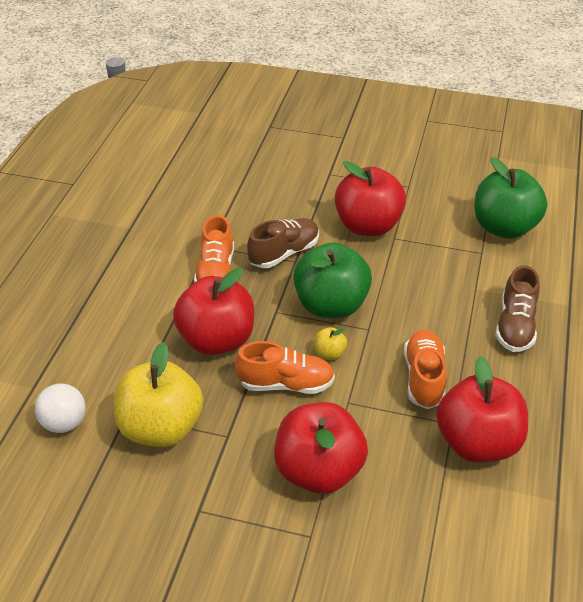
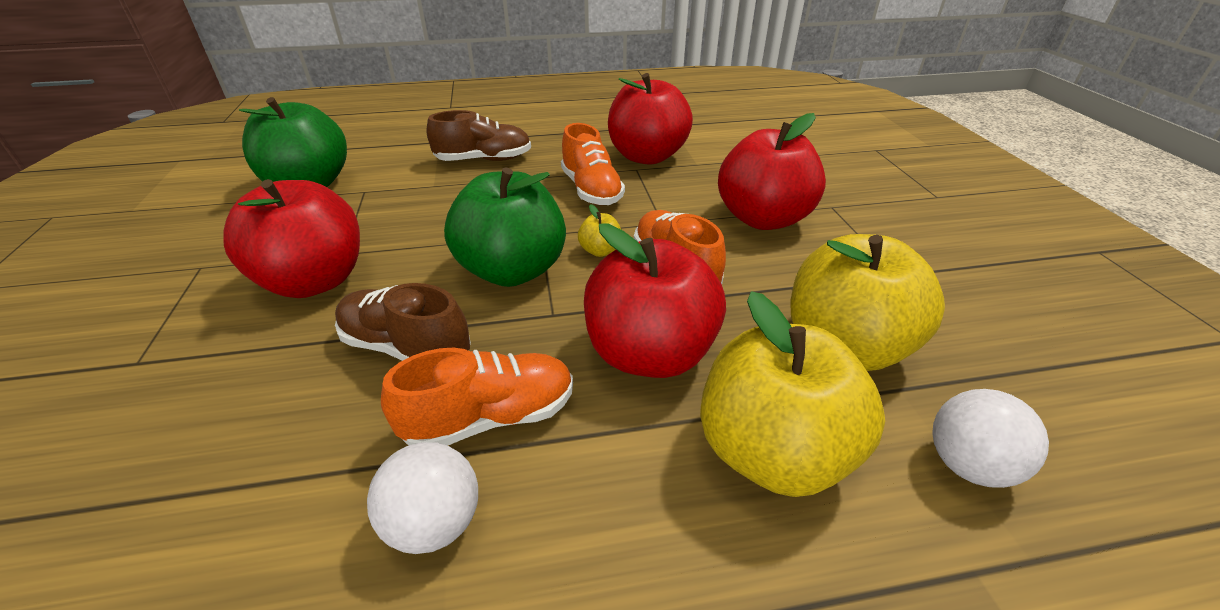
camera: 115 degrees left, 5 degrees down
orange shoe [404,330,447,409] -> orange shoe turned 90 degrees counterclockwise [561,123,625,205]
none -> white ball [367,442,478,554]
none -> yellow apple [700,291,885,497]

